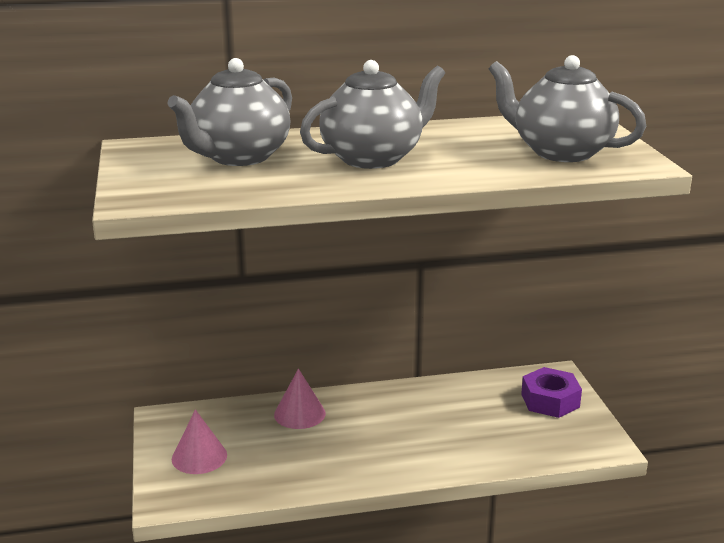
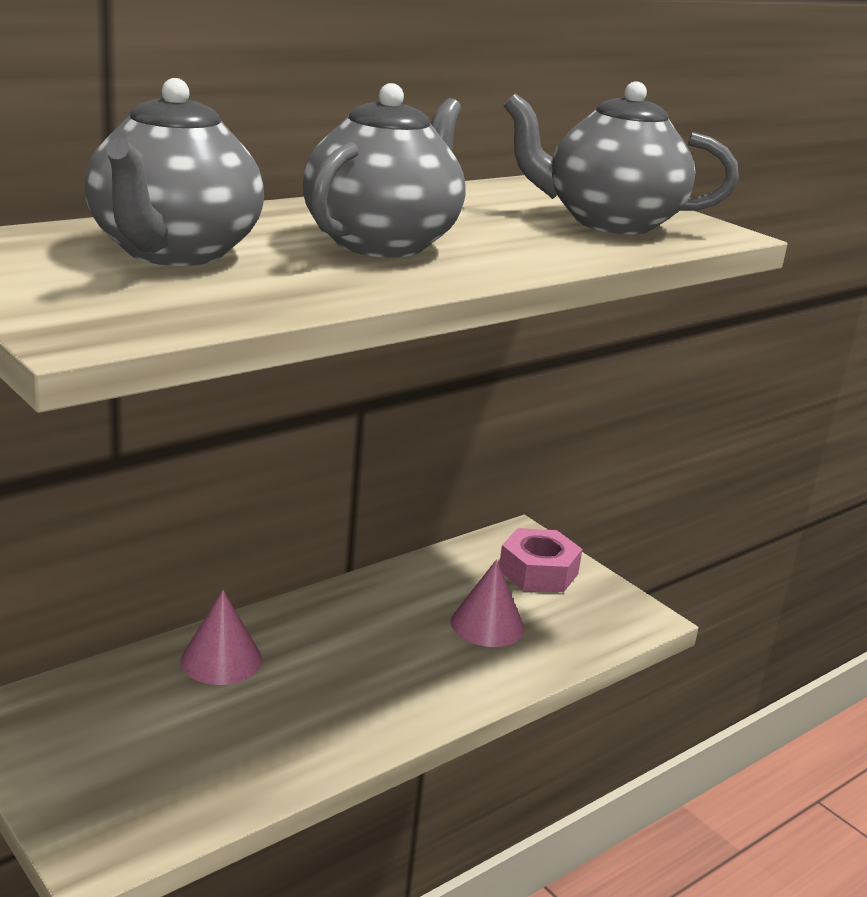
camera: 30 degrees left, 0 degrees up
pink cone [172,409,227,474] -> pink cone moved to [450,559,524,647]
purple nut [521,367,582,418] -> pink nut [499,528,583,592]

